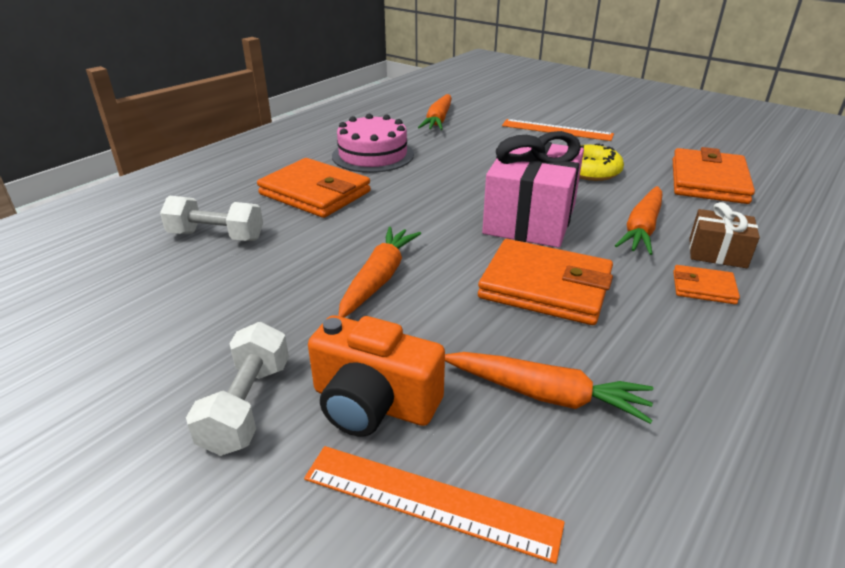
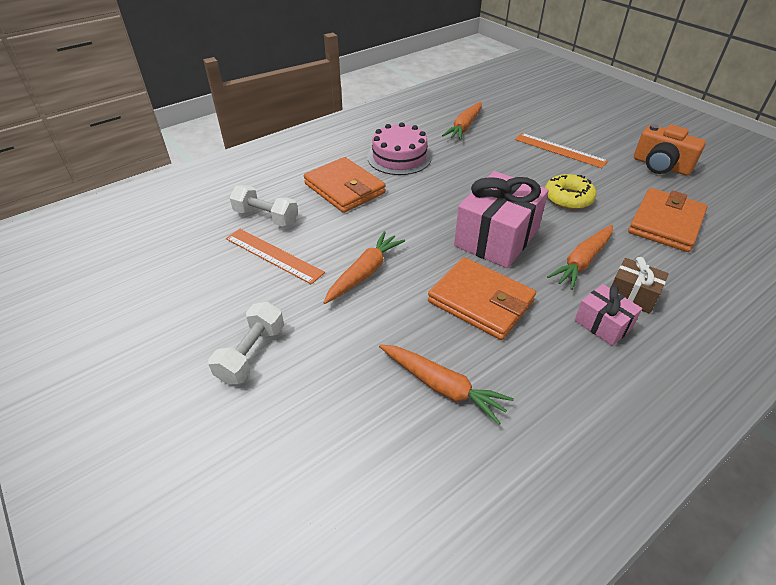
camera: 15 degrees right, 10 degrees up
orange ruler [304,446,565,564] -> orange ruler moved to [226,229,325,284]
orange camera [308,315,445,437] -> orange camera moved to [634,124,706,175]
orange wallet [673,265,740,304] -> pink gift [575,284,642,346]

